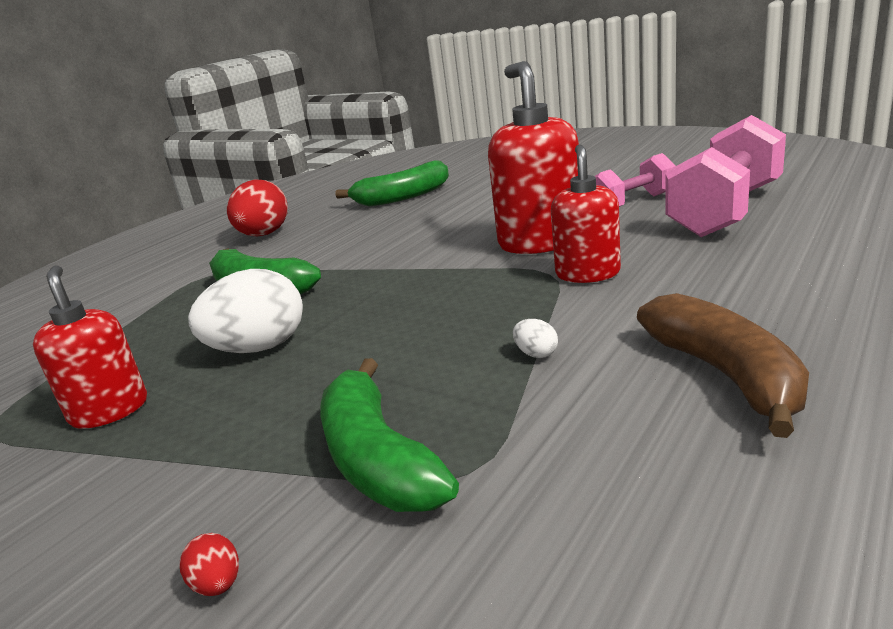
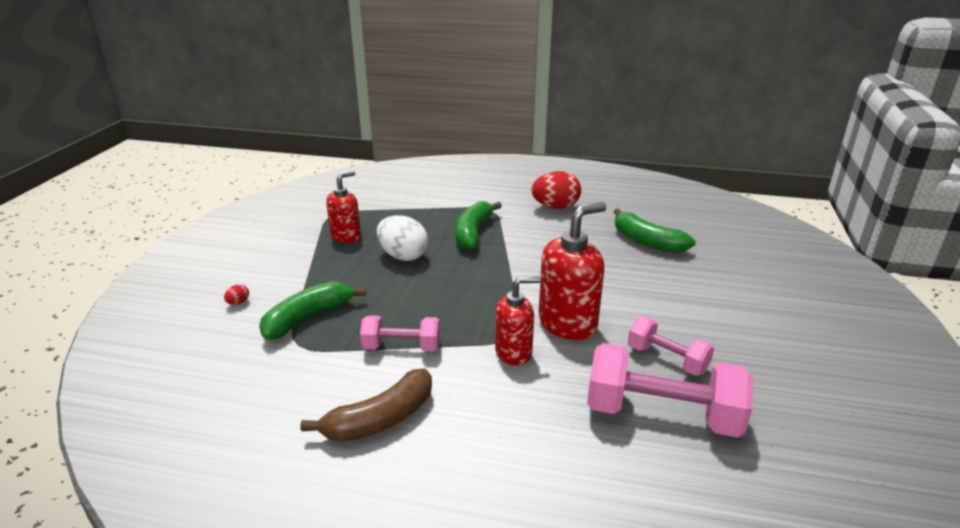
camera: 65 degrees right, 5 degrees up
white egg [513,319,558,358] -> pink dumbbell [360,315,440,351]

